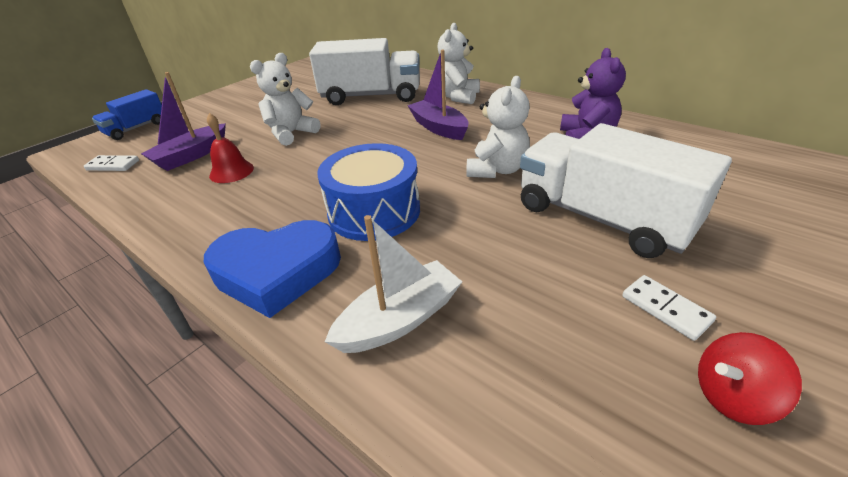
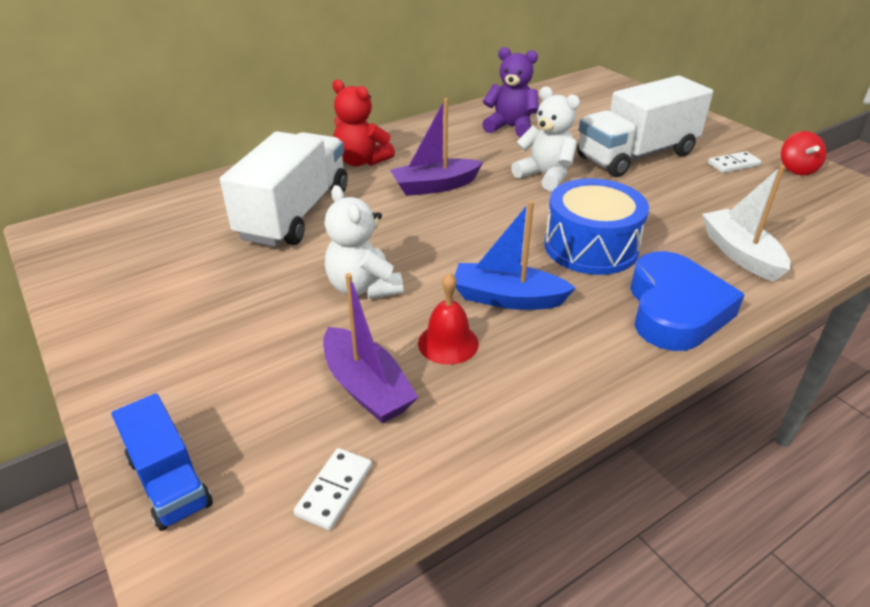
camera: 75 degrees left, 0 degrees up
white teddy bear [437,23,480,104] -> red teddy bear [332,80,395,166]
none -> blue boat [454,201,576,310]

